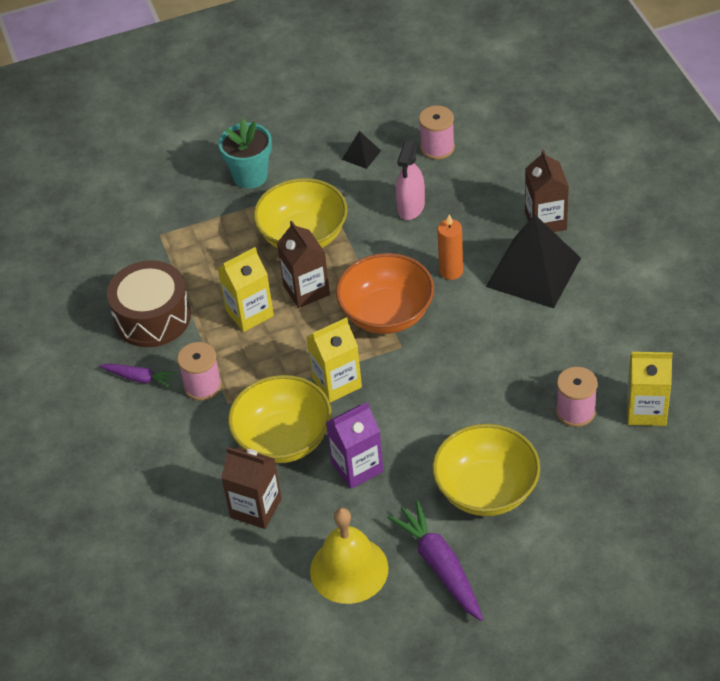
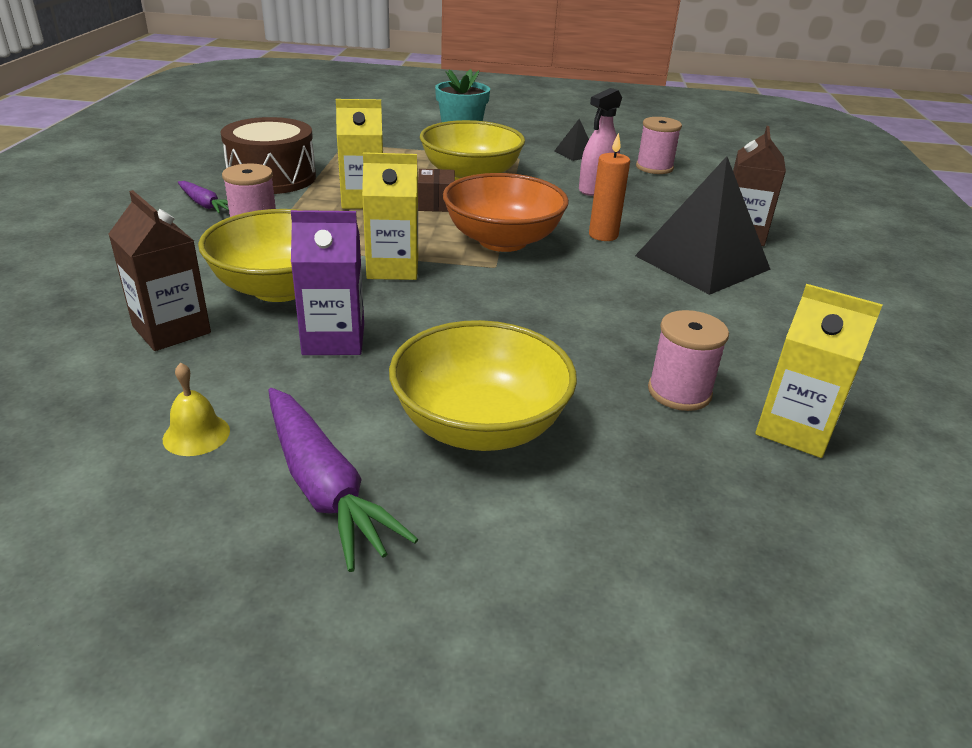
camera: 20 degrees right, 15 degrees down
brown carton [277,221,330,308] -> brown box [418,169,455,212]
yellow bell [310,508,389,604] -> yellow bell [163,362,230,456], size x0.48
purple carrot [387,500,483,621] -> purple carrot turned 150 degrees clockwise [268,388,418,572]

